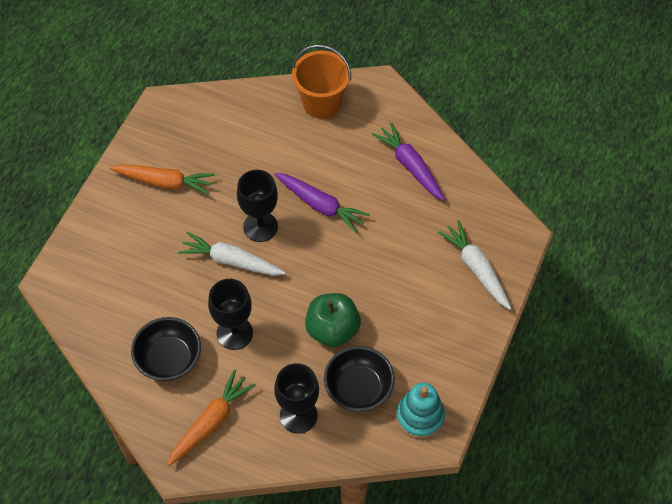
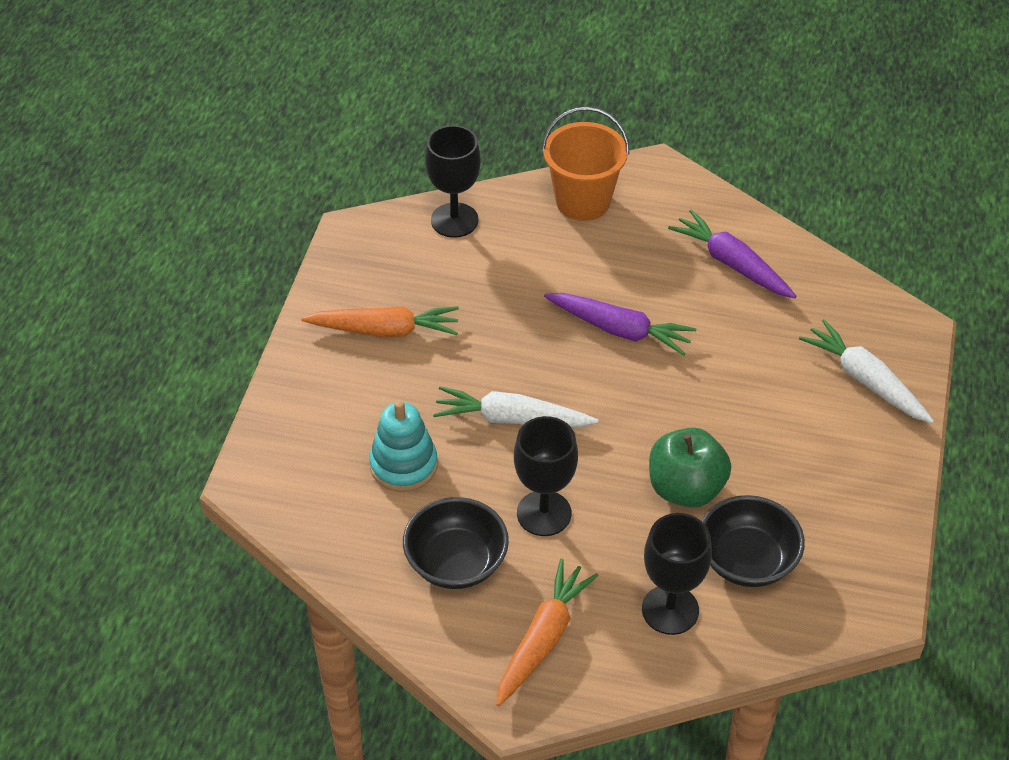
camera: 10 degrees left, 10 degrees down
black goblet [237,170,278,242] -> black goblet moved to [425,125,481,238]
turquoise stacking toy [396,383,445,439] -> turquoise stacking toy moved to [369,400,438,492]

